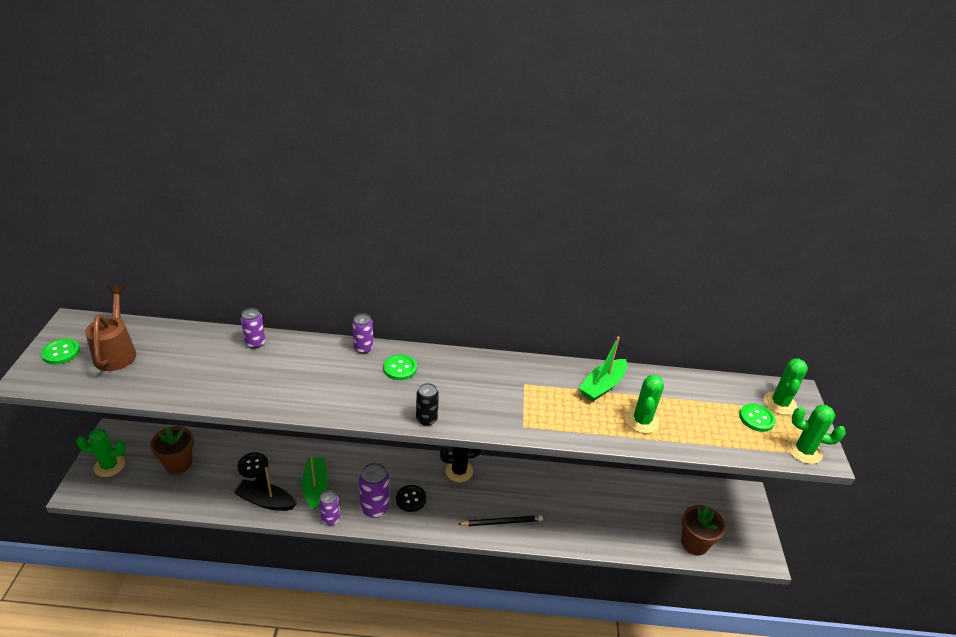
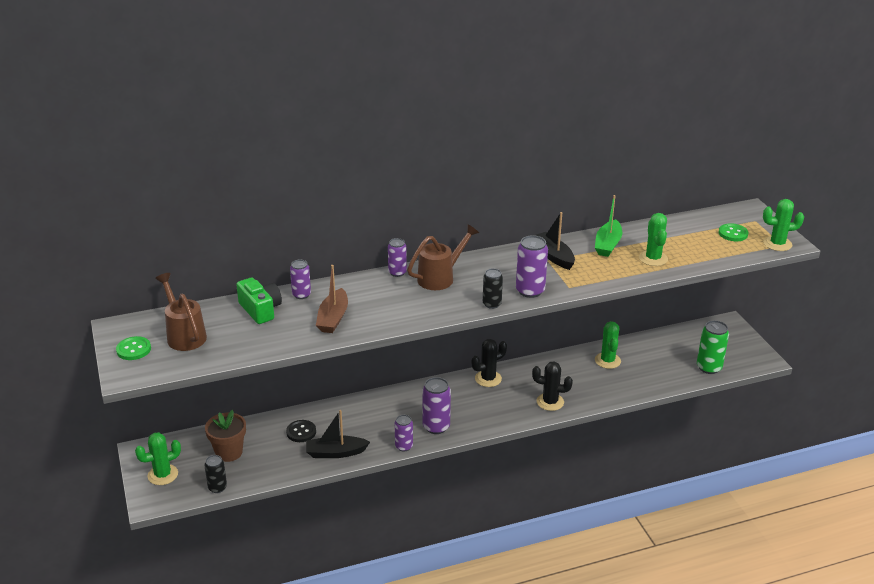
camera: 20 degrees left, 5 degrees down
green boat [302,457,328,511] -> none
green button [383,354,417,380] -> brown watering can [407,224,479,290]
black button [396,485,426,512] -> none
black pencil [459,515,543,526] -> black cactus [532,362,573,411]
brown flower pot [681,505,725,555] -> green can [697,320,729,374]
green cactus [764,359,808,415] -> green cactus moved to [595,321,621,369]
none -> black can [205,455,227,493]
none -> green camera [236,277,282,324]
none -> brown boat [316,265,348,333]
none -> purple can [516,235,548,298]
none -> black boat [535,212,575,270]

